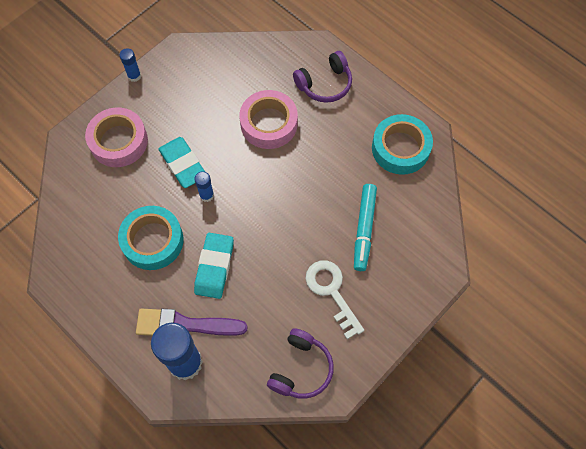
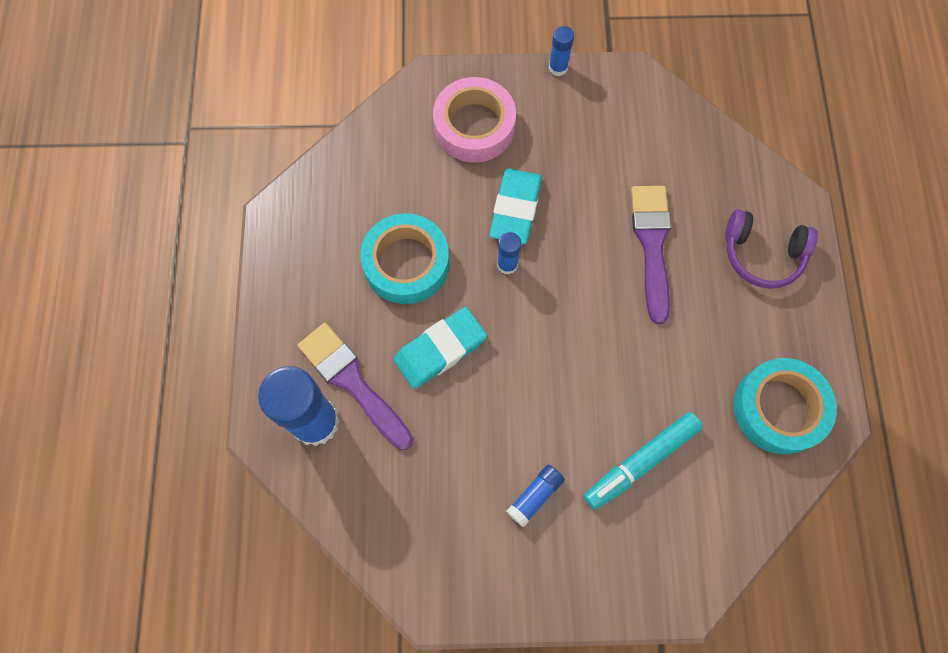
camera: 45 degrees right, 5 degrees up
pink tape [239,90,298,149] -> purple brush [631,186,671,324]
purple headphones [267,328,334,399] -> none
white key [305,260,364,339] -> blue glue stick [506,465,565,527]

